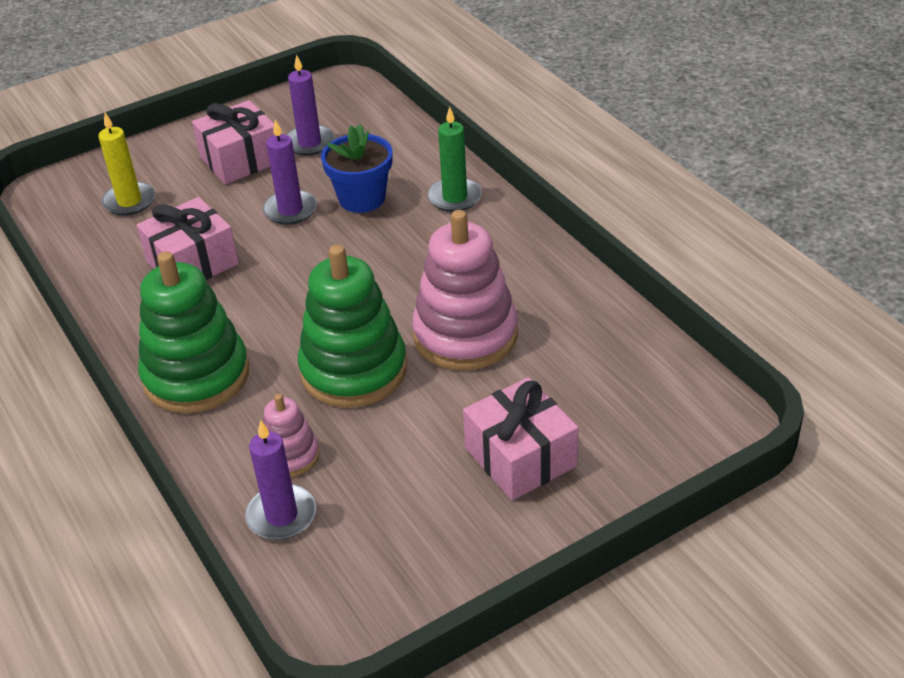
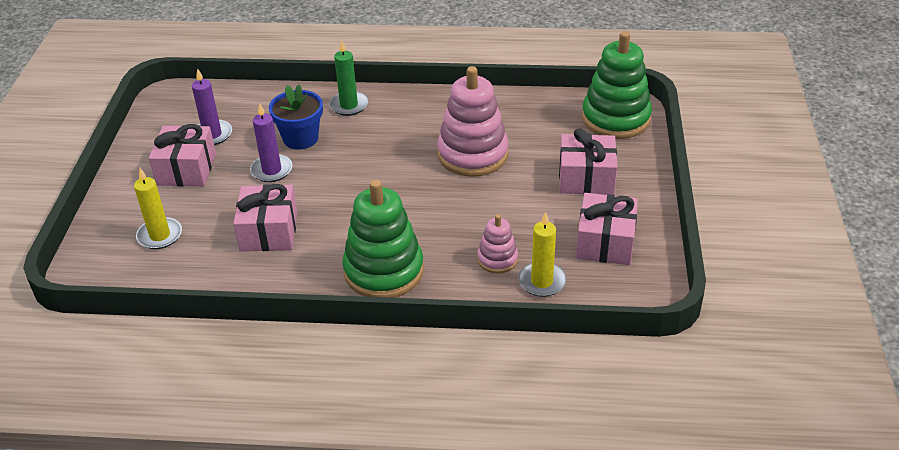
camera: 55 degrees left, 0 degrees up
purple candle [245,420,316,540] -> yellow candle [518,212,566,297]
green stacking toy [298,245,407,408] -> green stacking toy moved to [582,31,652,139]
none -> pink gift [576,193,638,265]

